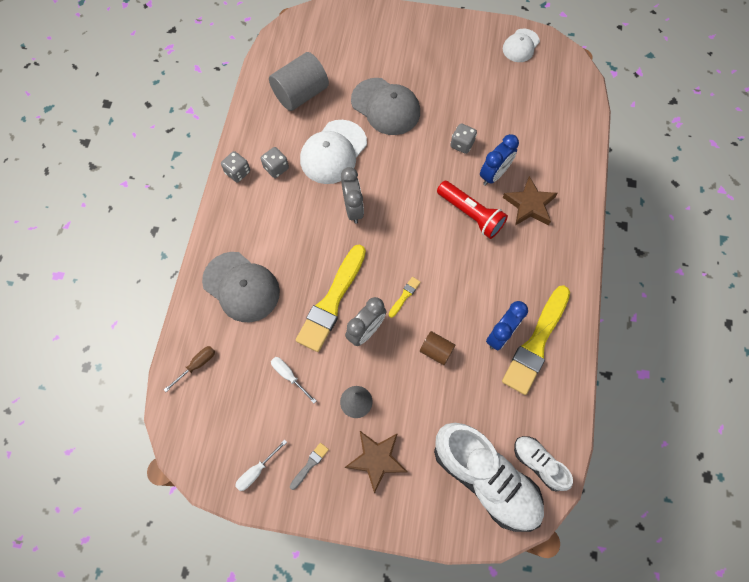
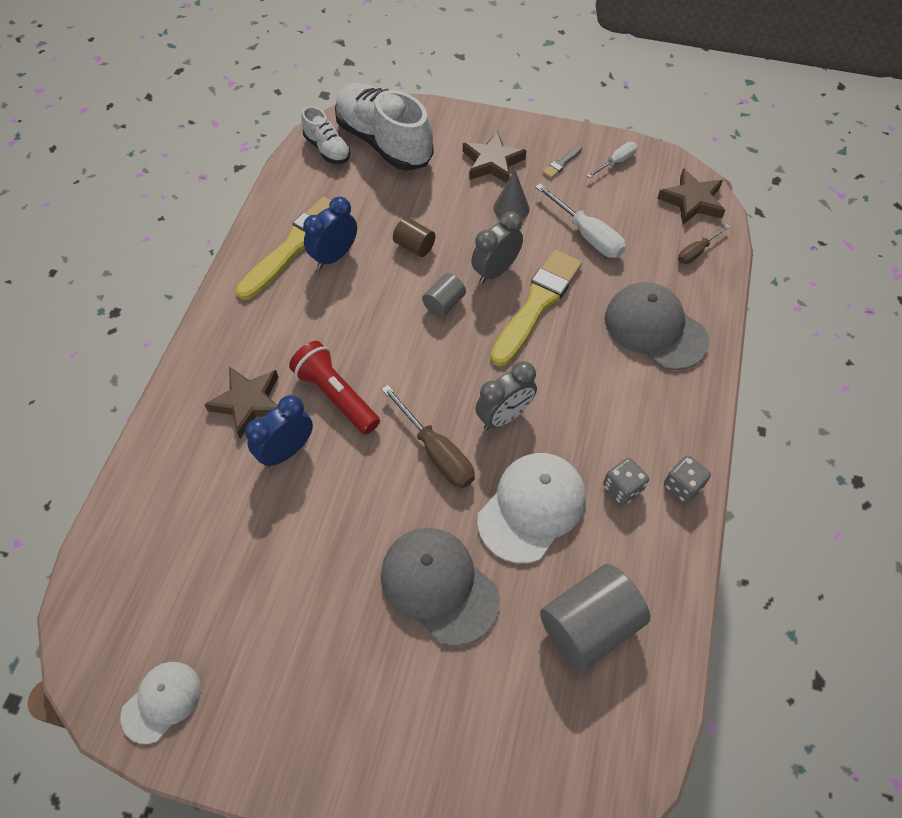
camera: 175 degrees left, 10 degrees down
white screwdriver [271,357,316,403] -> white screwdriver [535,183,626,258], size x1.66
grey clock [341,167,364,223] -> grey clock turned 120 degrees counterclockwise [475,361,537,430]
yellow brush [389,277,421,318] -> grey cylinder [422,273,466,317]
grey dice [451,123,477,154] -> none
none -> brown screwdriver [381,385,475,488]
none -> brown star [657,168,725,225]

